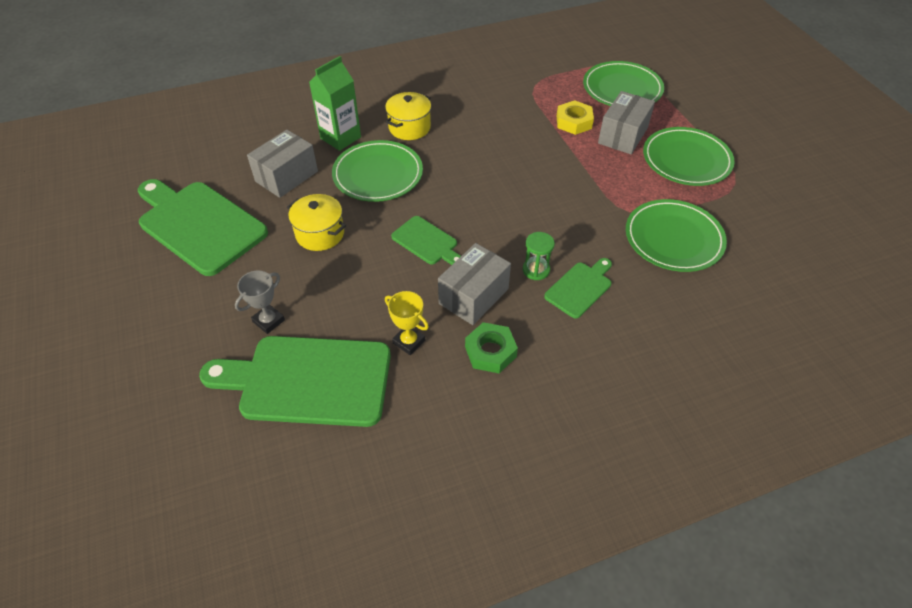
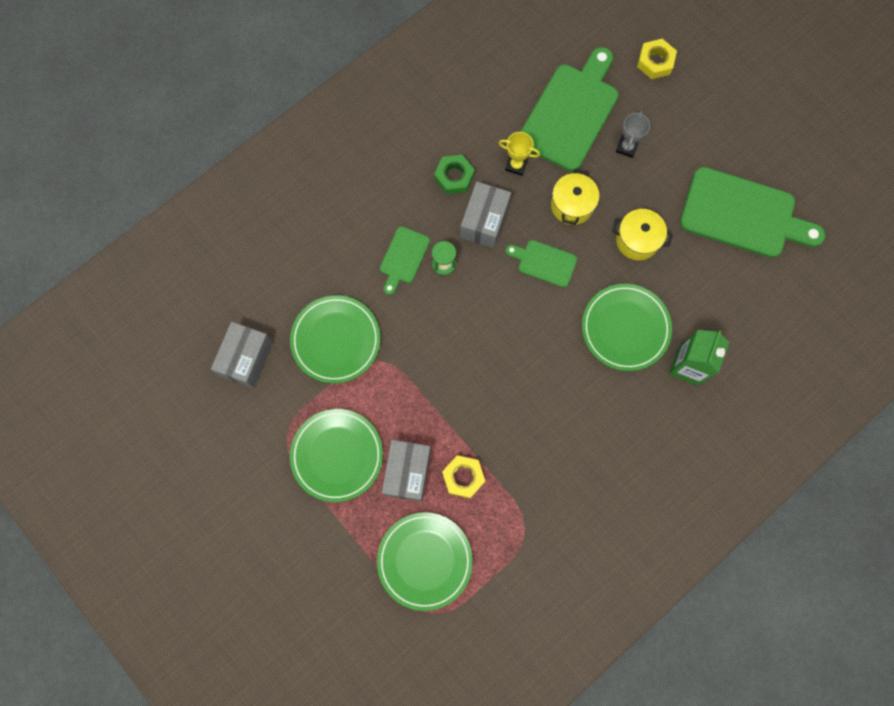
camera: 160 degrees right, 25 degrees up
green cutting board [199,336,391,427] -> green cutting board turned 45 degrees counterclockwise [520,47,619,171]
grey box [247,130,318,198] -> grey box moved to [211,322,273,388]
yellow pot [385,92,431,140] -> yellow pot moved to [551,169,600,225]
none -> yellow nut [637,39,677,79]

